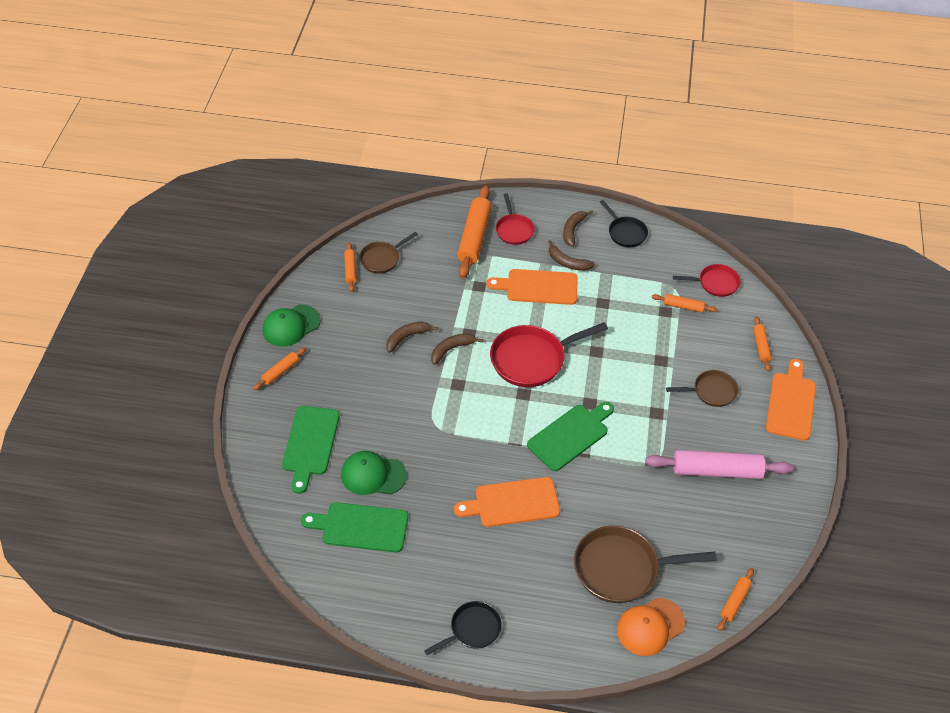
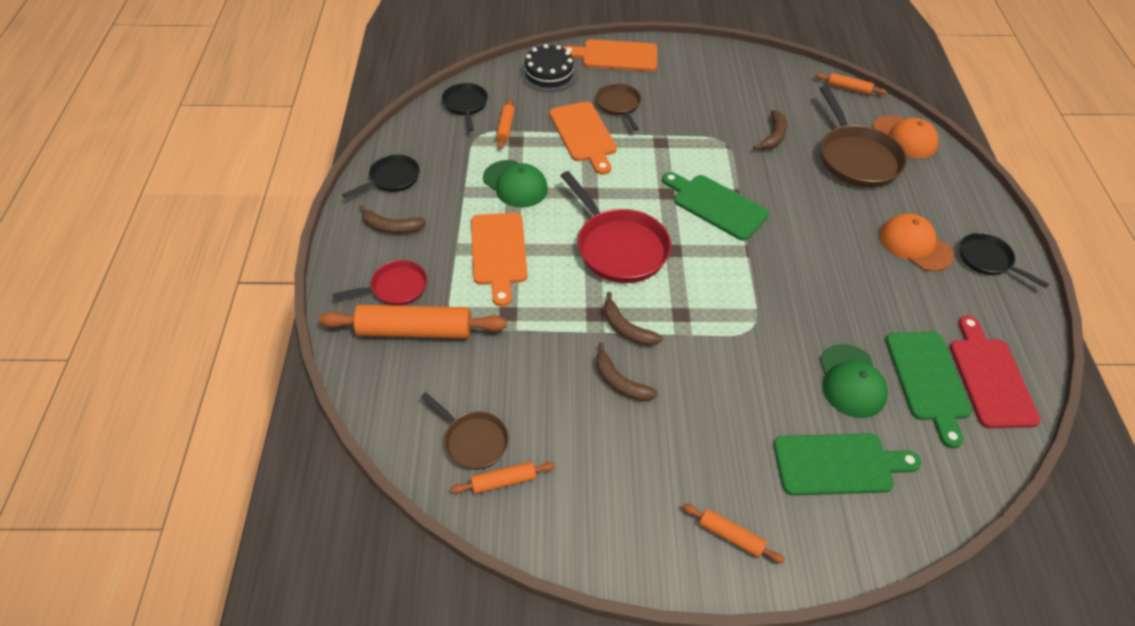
camera: 100 degrees left, 0 degrees up
green cap [262,304,321,347] -> green cap moved to [483,160,548,208]
orange cutting board [454,477,560,527] -> orange cutting board moved to [550,101,617,175]
brown banana [548,240,595,271] -> brown banana moved to [753,110,787,150]
pink rolling pin [645,450,793,479] -> none
red pan [673,264,741,297] -> black pan [442,83,488,131]
orange rolling pin [753,316,772,371] -> black cake [520,44,578,92]
none -> orange cap [879,213,954,272]
none -> red cutting board [950,315,1041,428]

